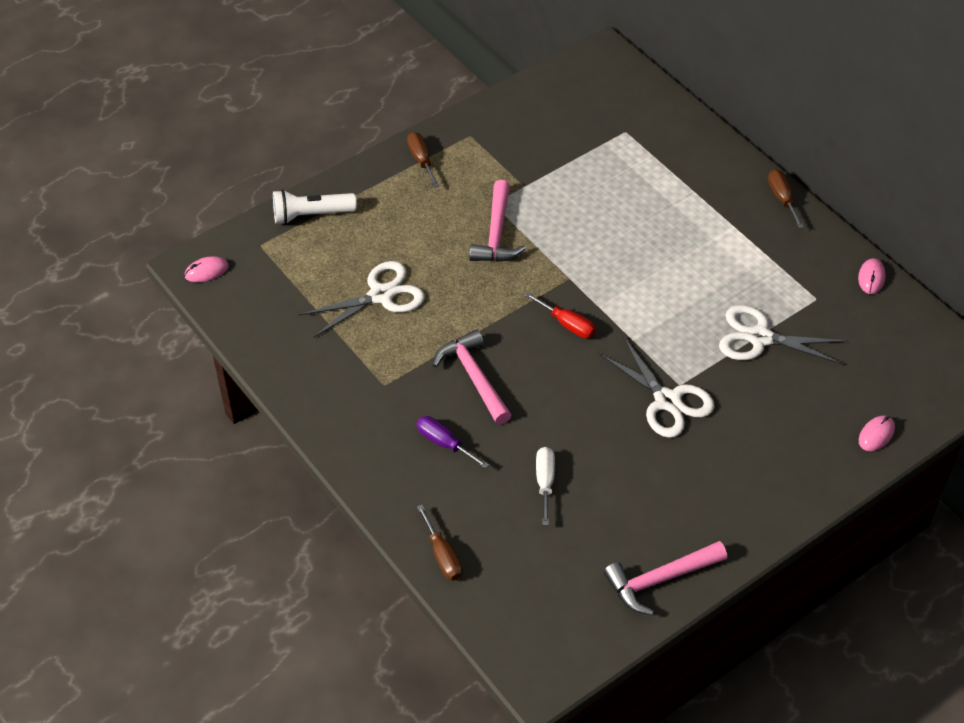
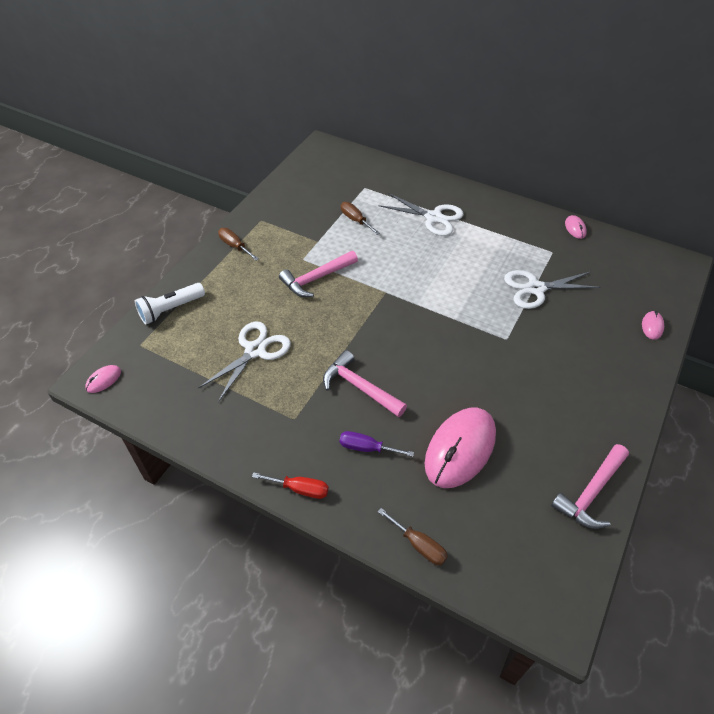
camera: 25 degrees left, 0 degrees up
pink hammer [469,180,526,262] -> pink hammer turned 75 degrees clockwise [279,251,358,297]
red screwdriver [525,292,596,338] -> red screwdriver moved to [252,472,329,499]
white screwdriver [536,447,555,525] -> pink mouse [425,408,496,488]
white scissors [599,336,714,438] -> white scissors moved to [378,193,464,236]
brown screwdriver [768,169,804,228] -> brown screwdriver moved to [341,202,380,235]

